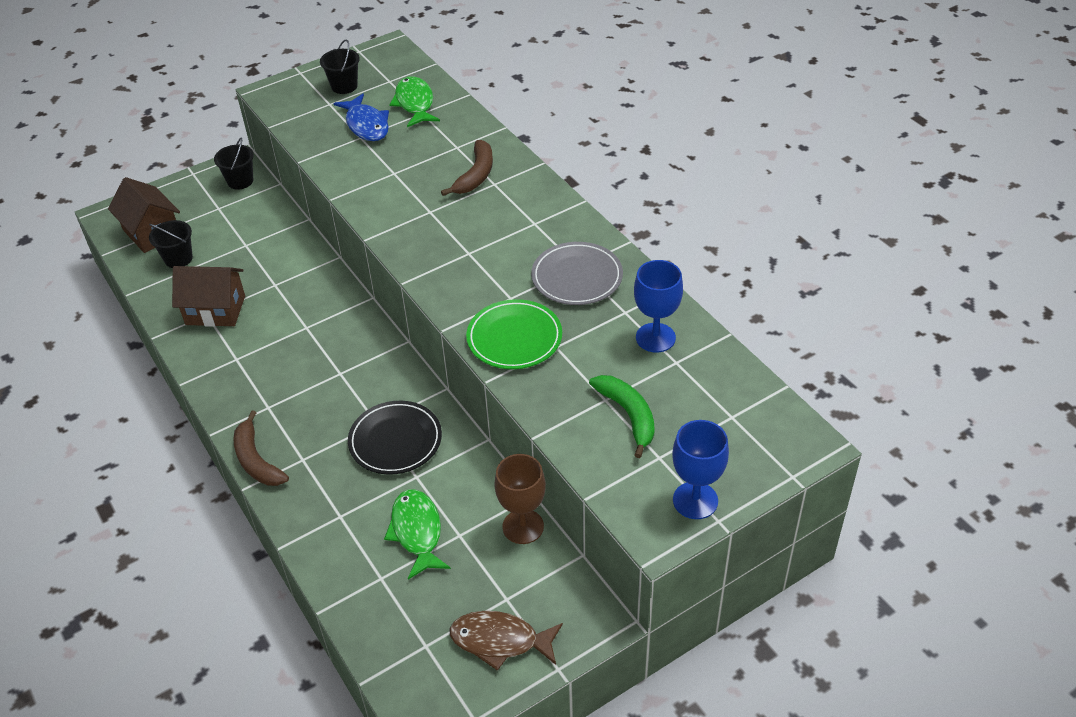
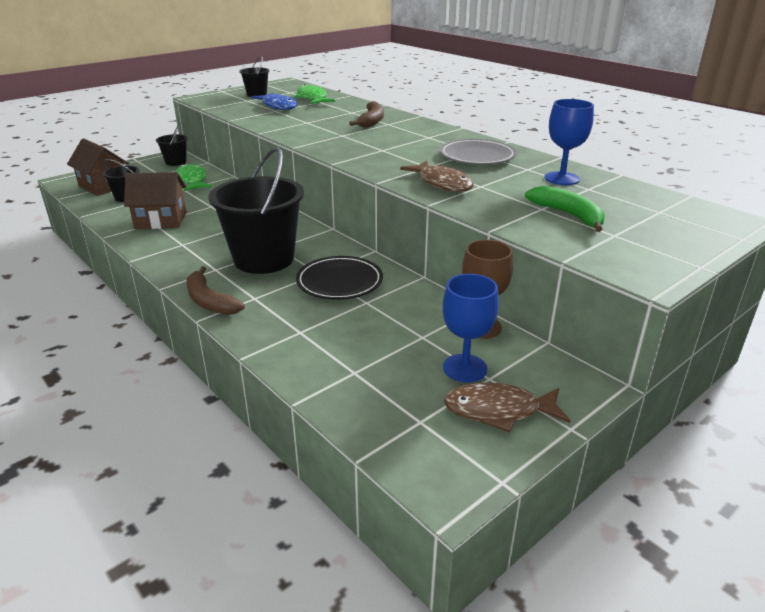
camera: 10 degrees left, 15 degrees down
green fish [384,489,451,579] -> green fish moved to [176,164,212,191]
green plate [466,299,562,369] -> brown fish [400,161,474,192]
blue goblet [672,420,729,519] -> blue goblet moved to [443,274,499,382]
none -> black bucket [208,147,304,274]

